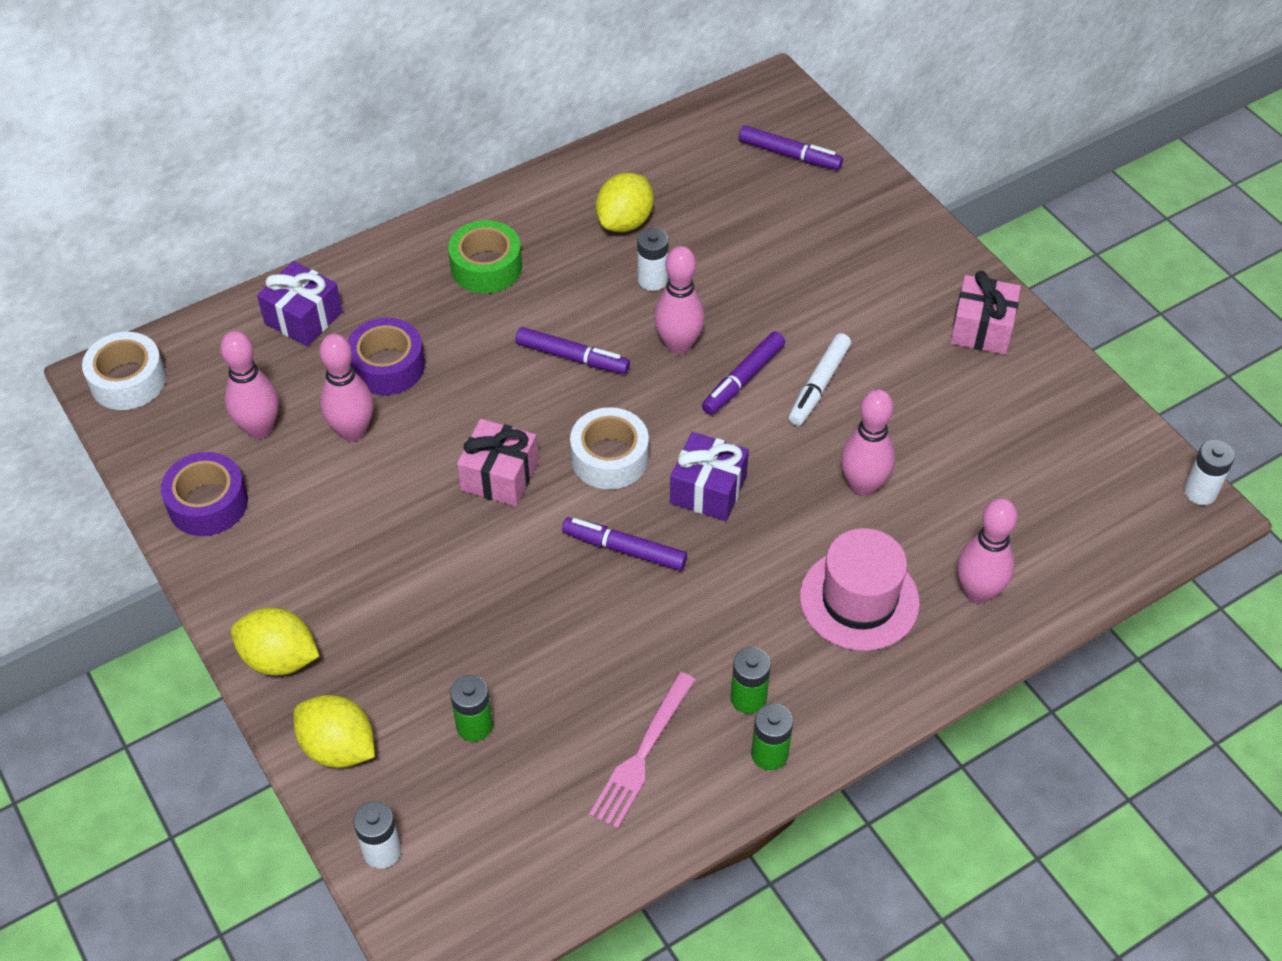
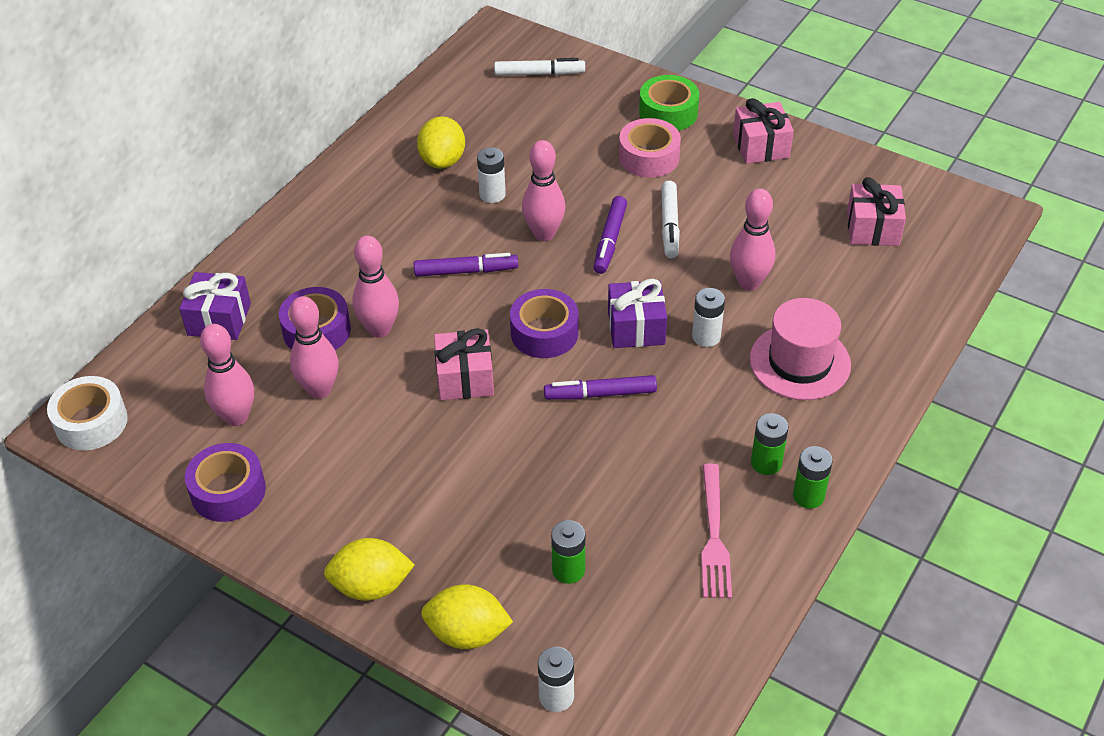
camera: 25 degrees left, 5 degrees down
green tape [448,220,522,293] -> green tape moved to [639,75,699,131]
white tape [570,407,649,489] -> purple tape [510,289,578,358]
purple marker [739,126,843,170] -> white marker [494,58,585,76]
pink bowling pin [957,498,1018,604] -> pink bowling pin moved to [352,236,399,338]
white battery [1184,440,1235,505] -> white battery moved to [692,288,725,347]
none -> pink tape [619,118,681,178]
none -> pink gift [847,177,906,246]

